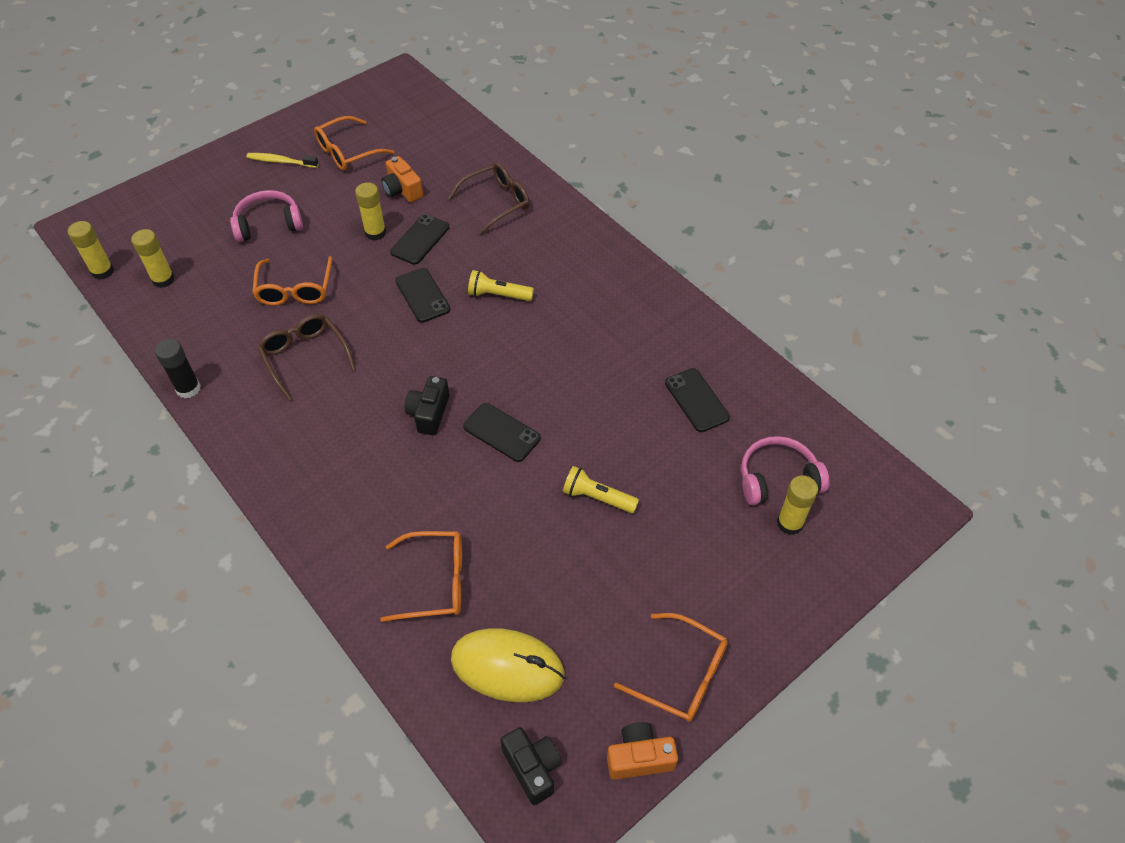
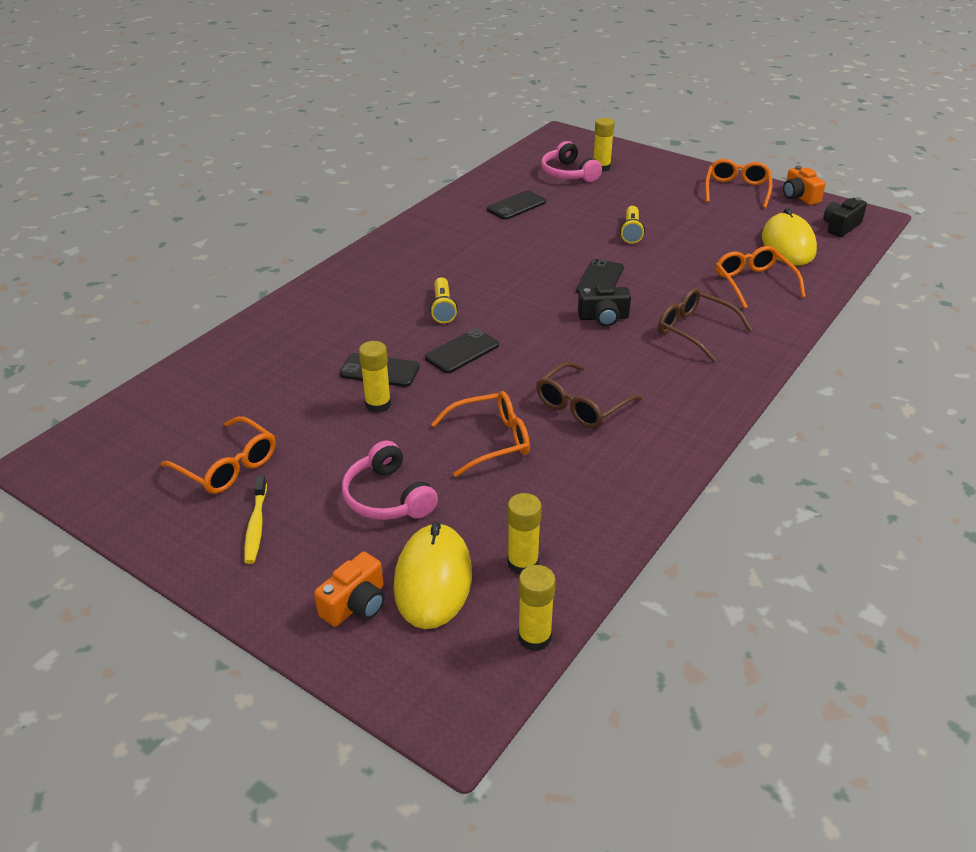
camera: 105 degrees left, 15 degrees down
black glue stick [155,339,201,398] -> none
orange camera [381,156,423,202] -> orange camera moved to [314,552,385,627]
brown glasses [448,162,530,235] -> brown glasses moved to [658,288,752,362]
none -> yellow mouse [393,522,472,629]

